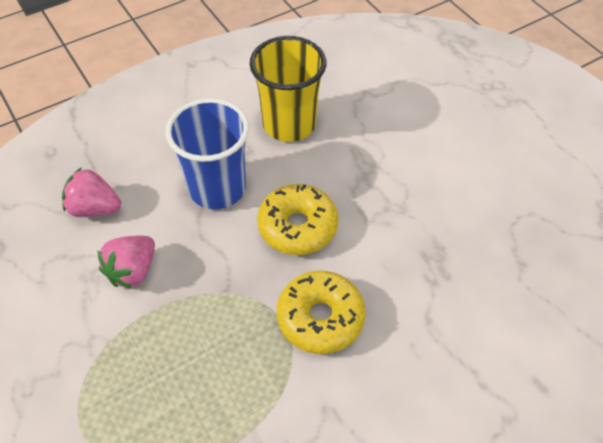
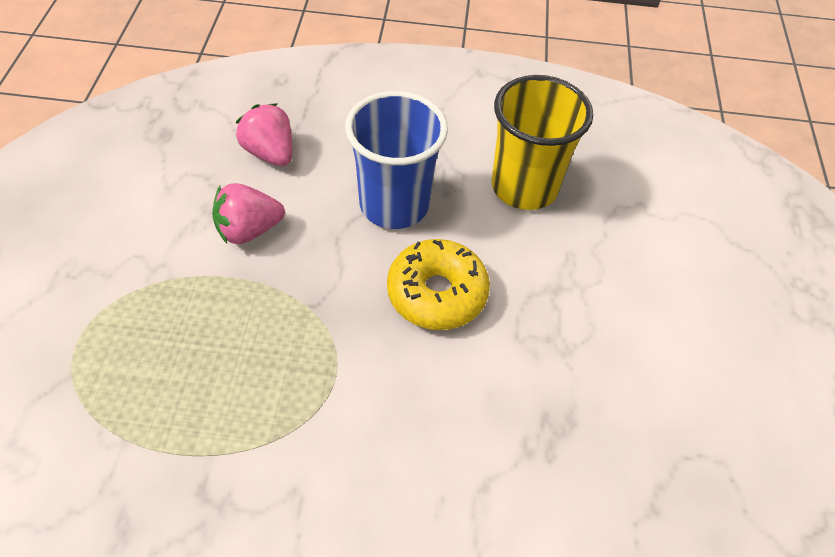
camera: 35 degrees right, 0 degrees up
yellow donut [277,271,366,354] -> none

